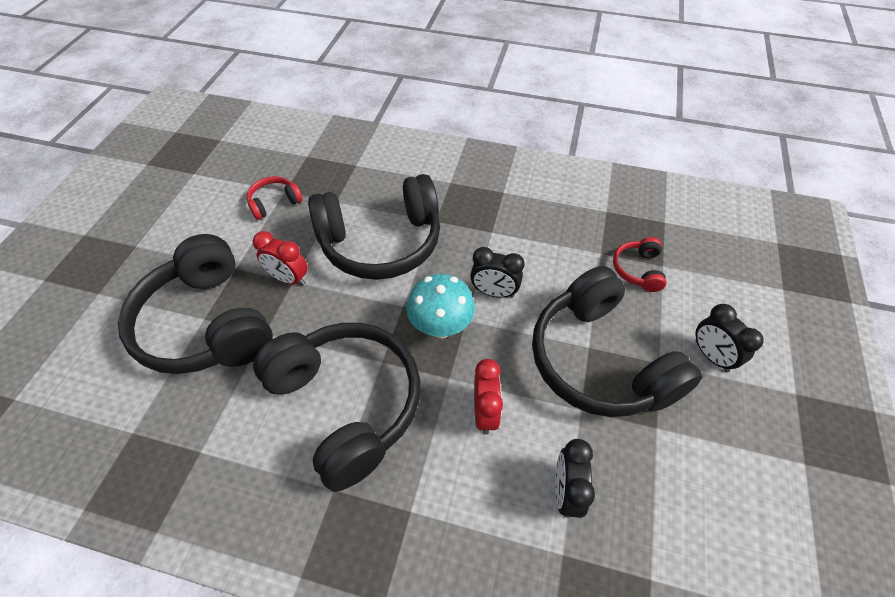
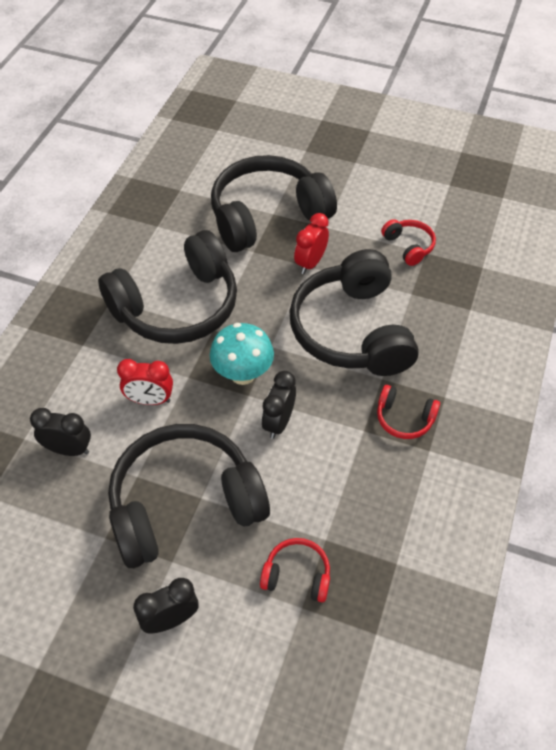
camera: 95 degrees right, 0 degrees up
none -> red headphones [377,385,440,439]

